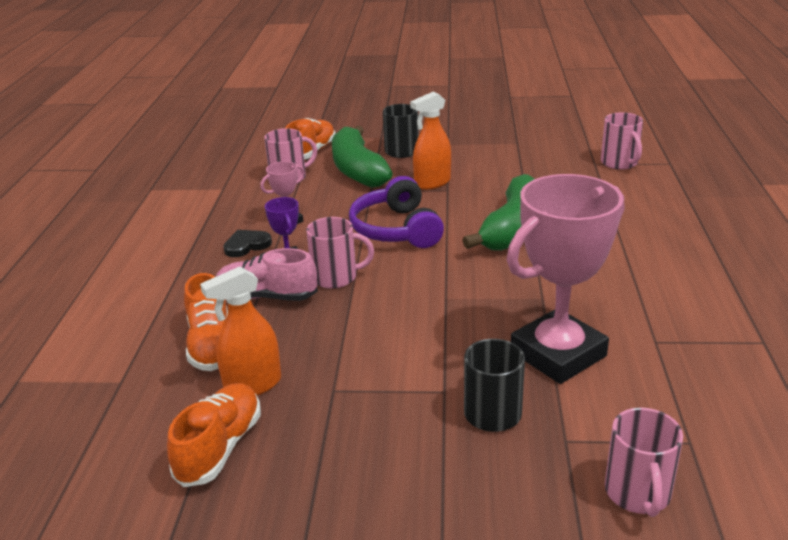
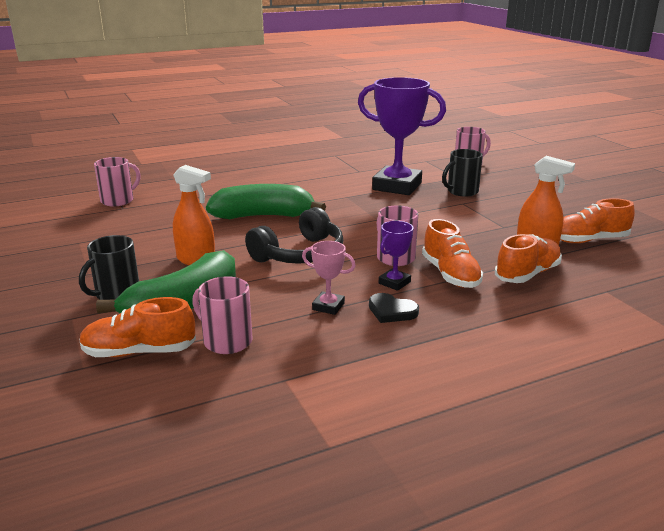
camera: 120 degrees left, 5 degrees down
pink shoe [216,248,318,301] -> orange shoe [422,219,483,288]
purple headphones [349,176,444,248] -> black headphones [245,207,343,264]
pink trophy [507,174,624,384] -> purple trophy [358,77,446,195]

